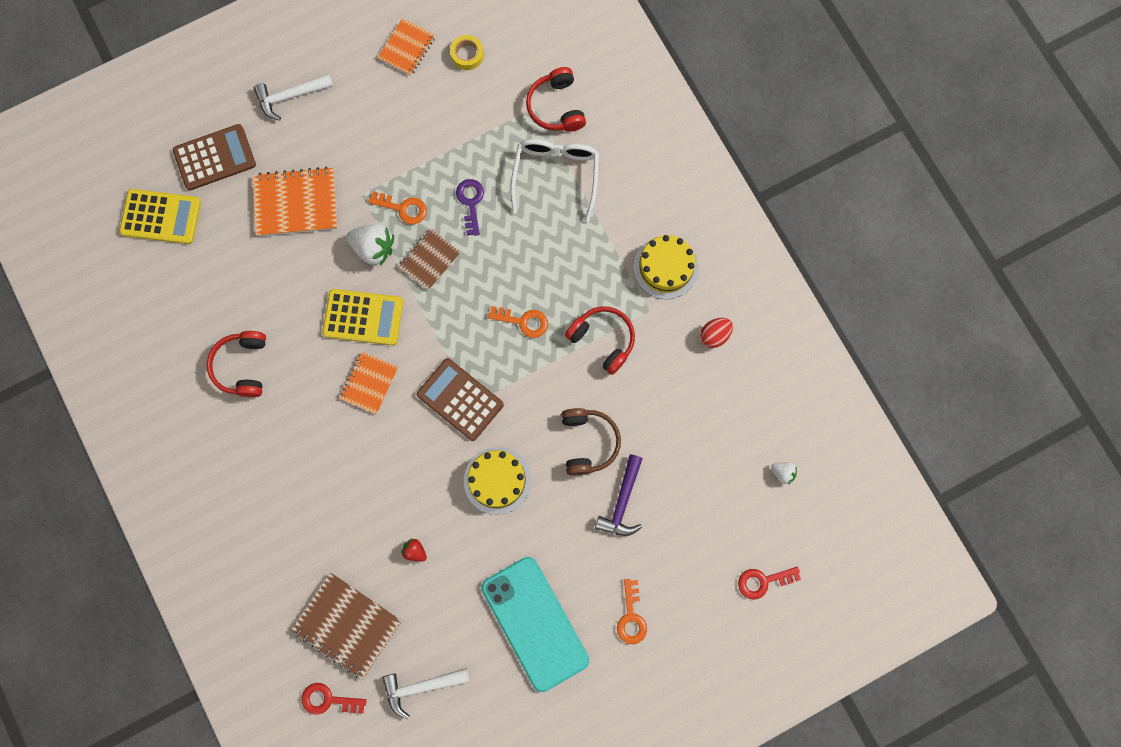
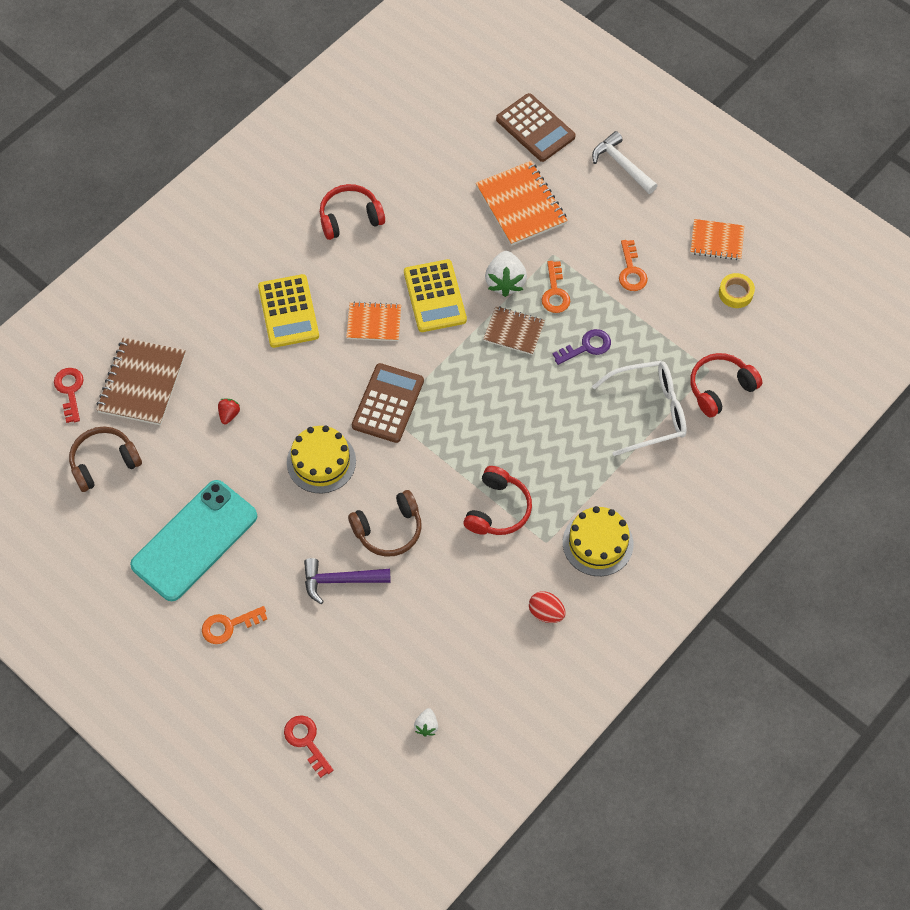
camera: 70 degrees right, 15 degrees down
yellow calculator [119,189,201,244] -> yellow calculator moved to [258,274,319,348]
white hammer [382,668,470,719] -> brown headphones [69,426,142,492]
orange key [488,306,548,338] -> orange key moved to [619,240,648,291]

